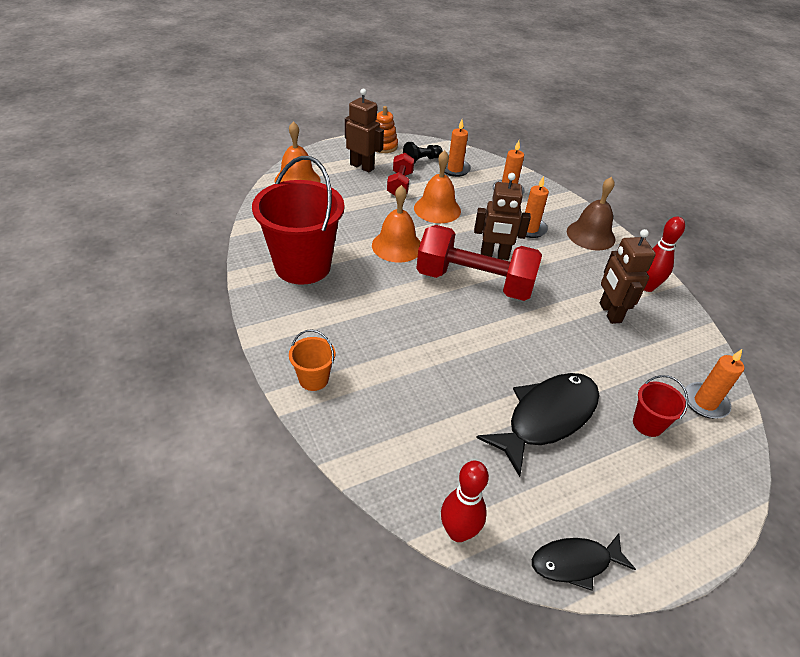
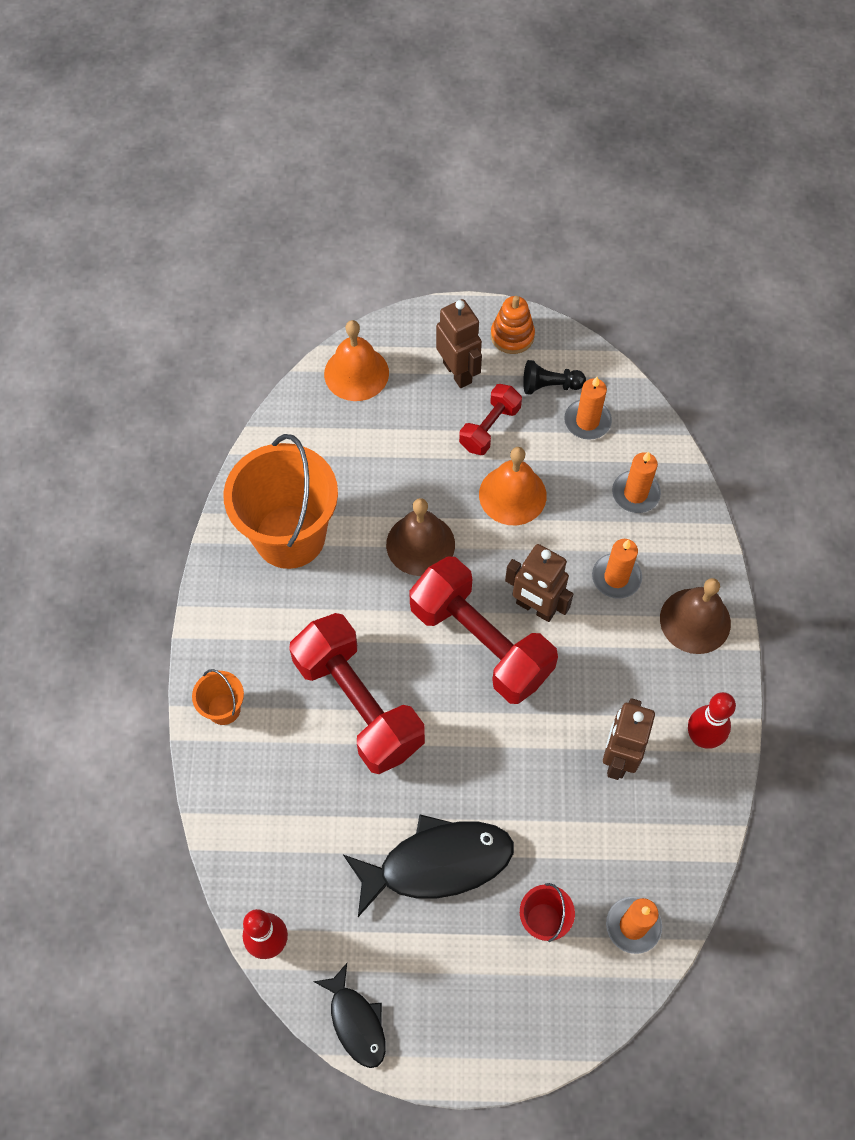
camera: 30 degrees right, 20 degrees up
red bucket [252,156,345,285] -> orange bucket [223,434,338,569]
orange bell [372,185,421,263] -> brown bell [386,498,455,576]
black fish [532,533,636,591] -> black fish turned 135 degrees counterclockwise [313,963,386,1068]
none -> red dumbbell [289,613,425,774]

